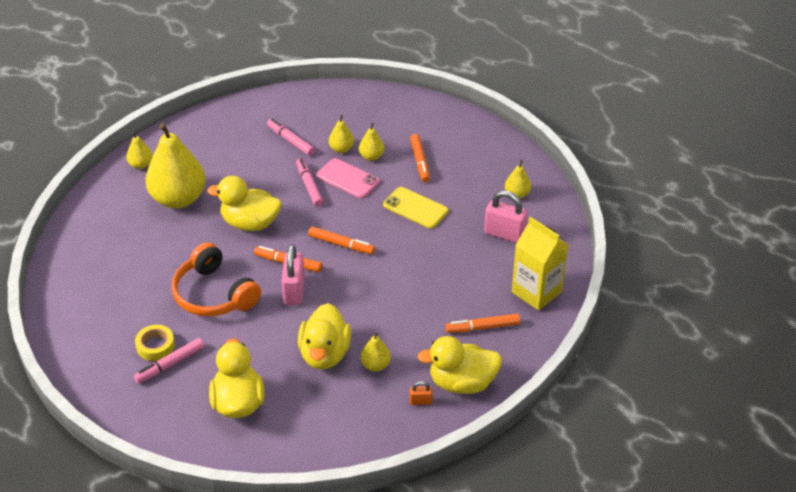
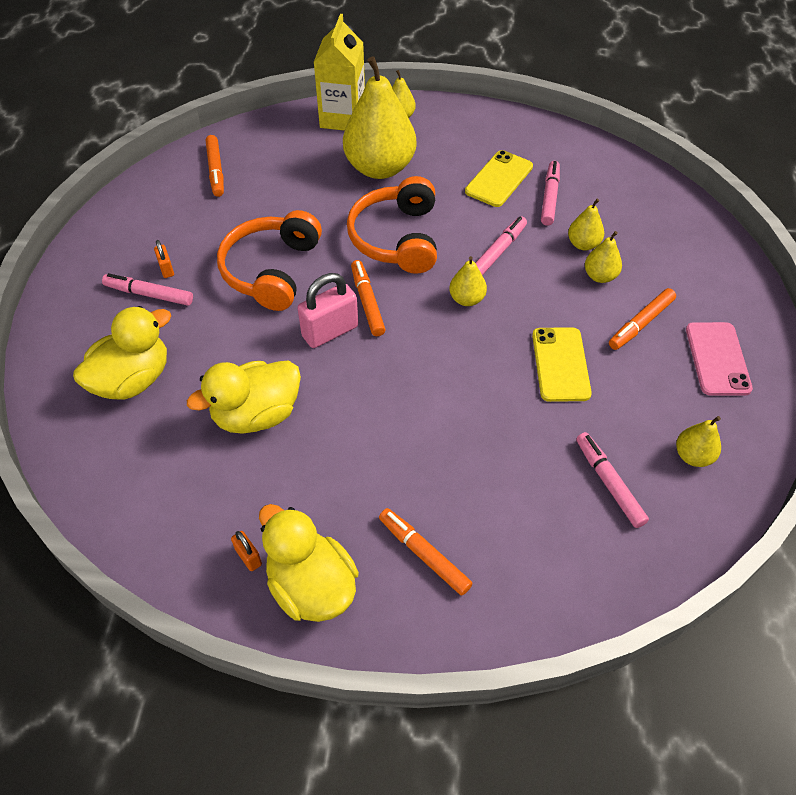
camera: 55 degrees right, 10 degrees up
yellow tape [135,325,175,361] -> orange padlock [154,240,174,278]
yellow duck [207,176,281,231] -> orange headphones [347,176,437,274]
orange marker [308,226,375,254] -> orange marker moved to [206,135,224,197]
pink phone [317,158,380,198] -> pink phone moved to [686,322,753,396]
yellow pear [361,333,391,371] -> yellow pear moved to [449,256,487,306]
pink padlock [484,190,528,243] -> pink marker [576,432,649,528]
yellow carton [512,217,568,310] -> yellow carton moved to [313,14,365,131]
none -> yellow phone [465,150,533,207]

